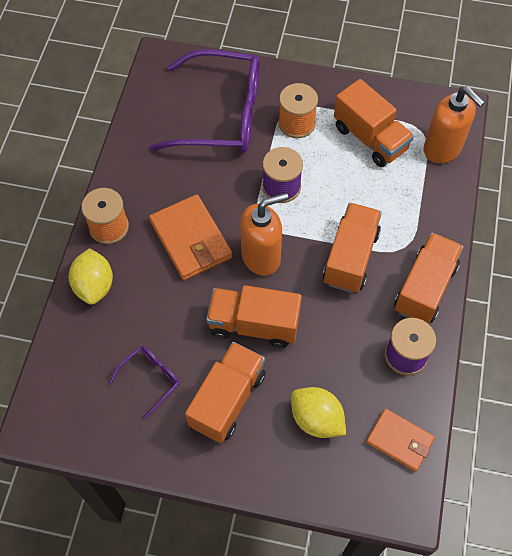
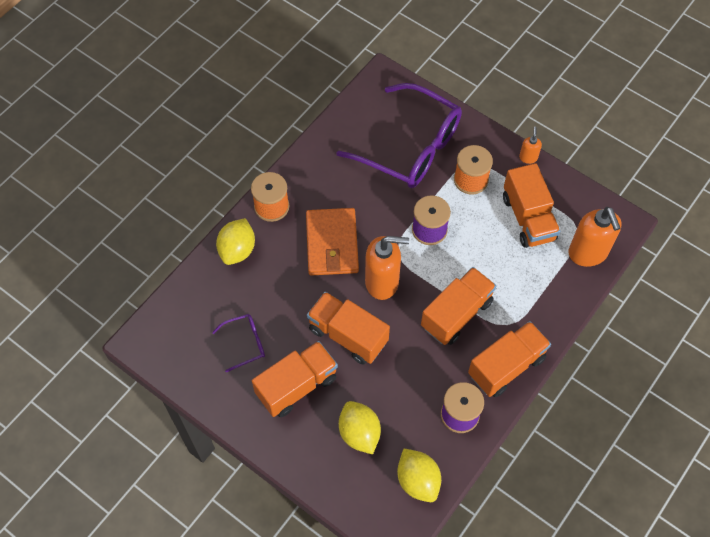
camera: 25 degrees right, 0 degrees up
orange wallet [366,409,435,472] -> yellow lemon [397,449,441,502]
none -> orange soap dispenser [519,127,542,164]

